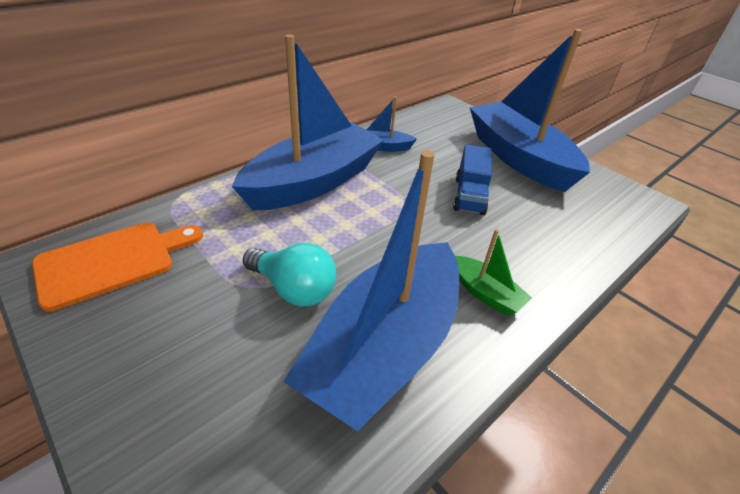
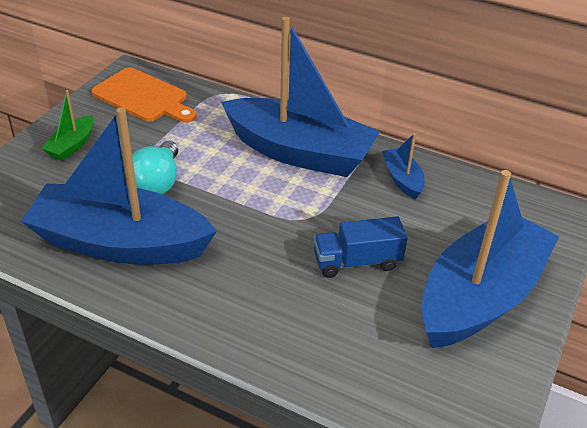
camera: 70 degrees right, 0 degrees up
green boat [455,229,532,316] -> green boat moved to [41,90,94,161]

